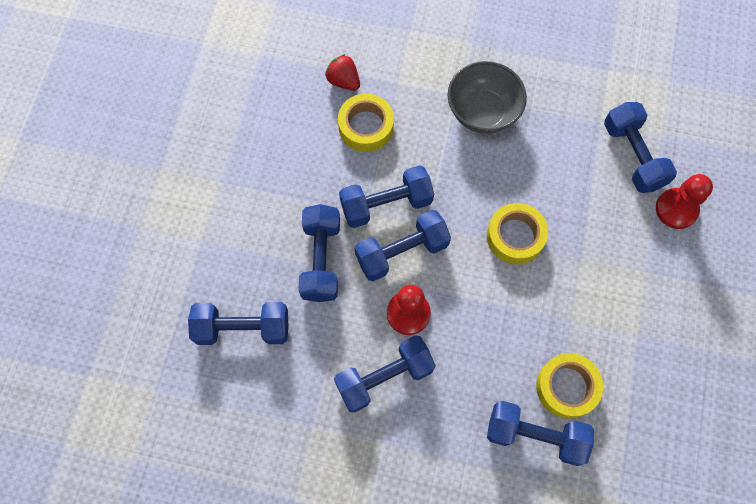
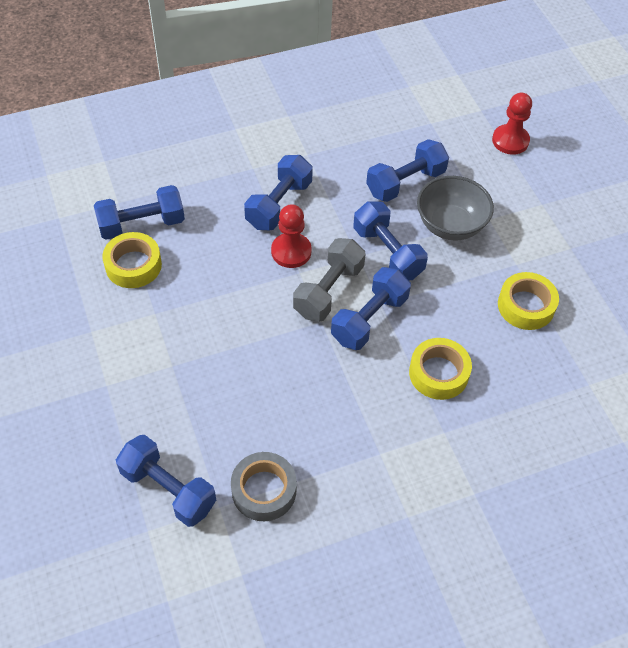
camera: 145 degrees right, 15 degrees down
red strawberry [325,54,360,91] -> none
blue dumbbell [355,210,451,281] -> grey dumbbell [293,238,366,322]
grey bowl [448,61,527,134] -> grey bowl moved to [417,176,494,241]
yellow tape [487,203,548,264] -> yellow tape moved to [498,272,559,330]
red pawn [656,174,713,229] -> red pawn moved to [492,93,532,155]
none -> grey tape [231,452,297,521]

